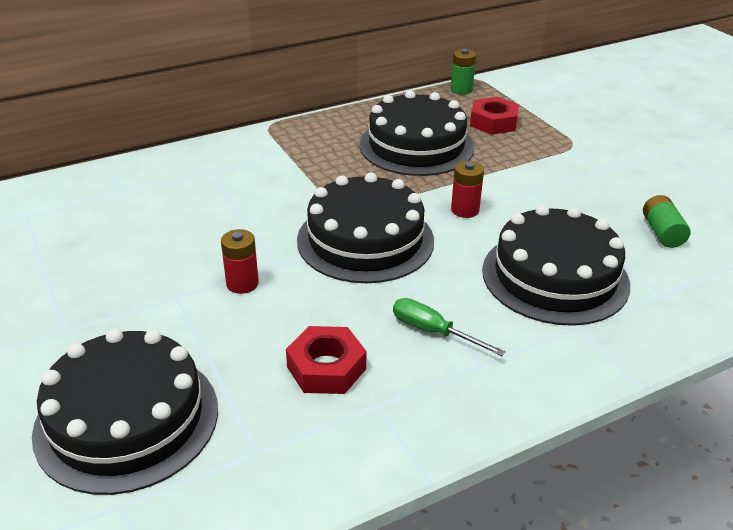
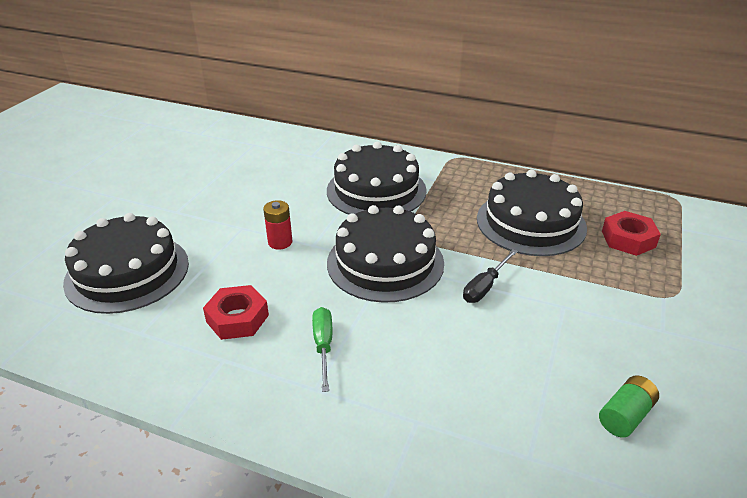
camera: 50 degrees right, 0 degrees up
green battery [451,49,476,95] -> none
red battery [451,161,484,218] -> black screwdriver [463,249,518,303]
black cake [482,205,630,326] -> black cake moved to [327,142,427,215]

